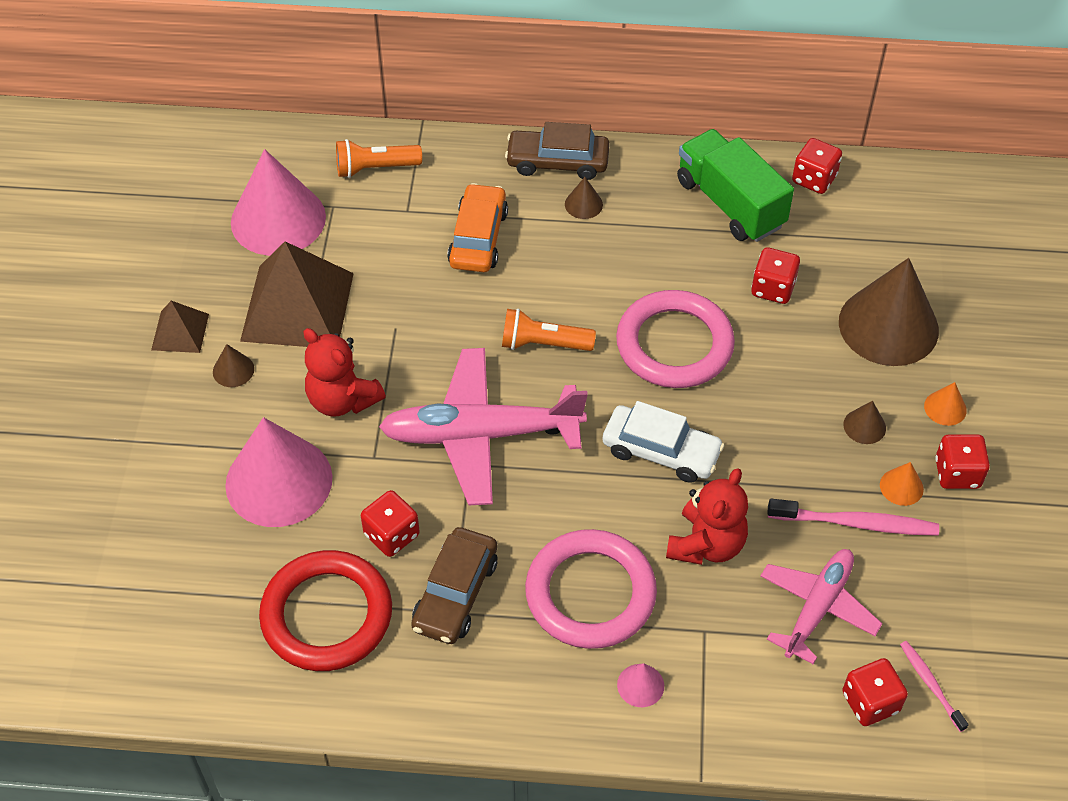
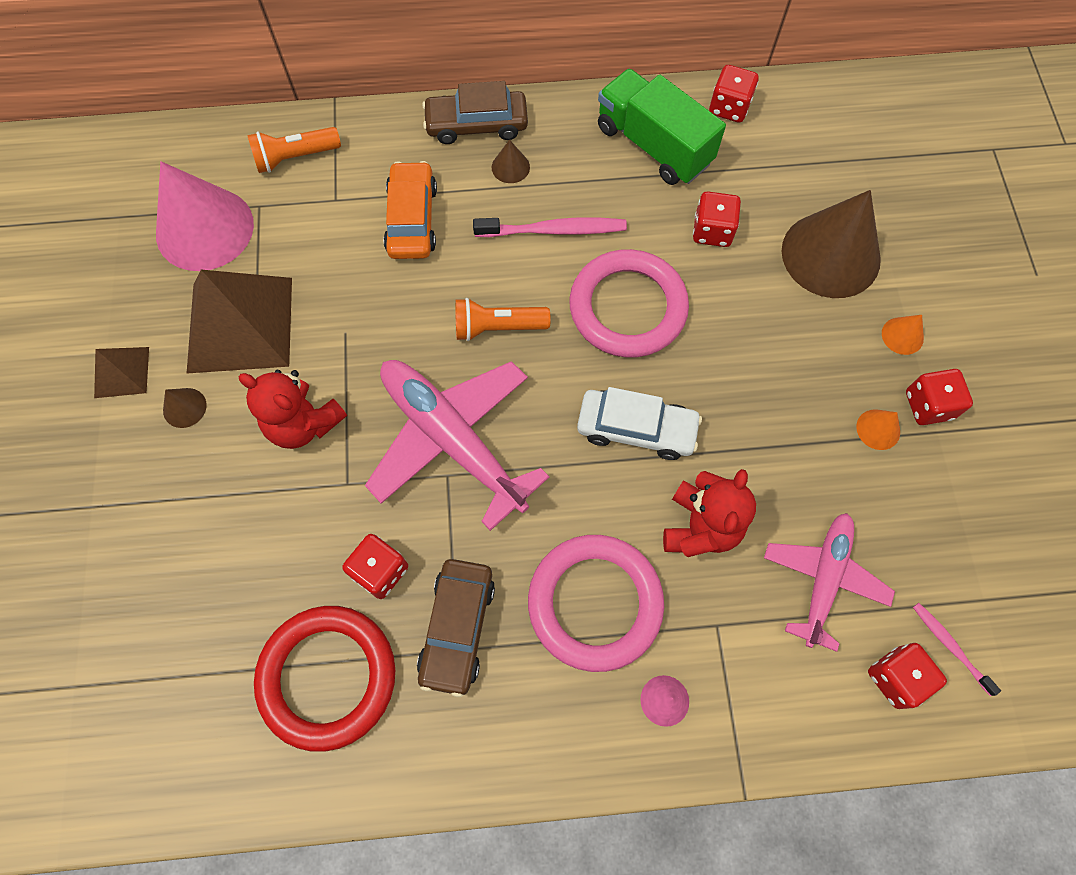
camera: 10 degrees left, 15 degrees up
pink cone [225,417,332,527] -> none
pink plane [379,348,588,505] -> pink plane turned 60 degrees clockwise [365,360,549,531]
pink toothbrush [767,499,939,536] -> pink toothbrush moved to [473,217,627,237]
brown cone [843,401,886,444] -> none

